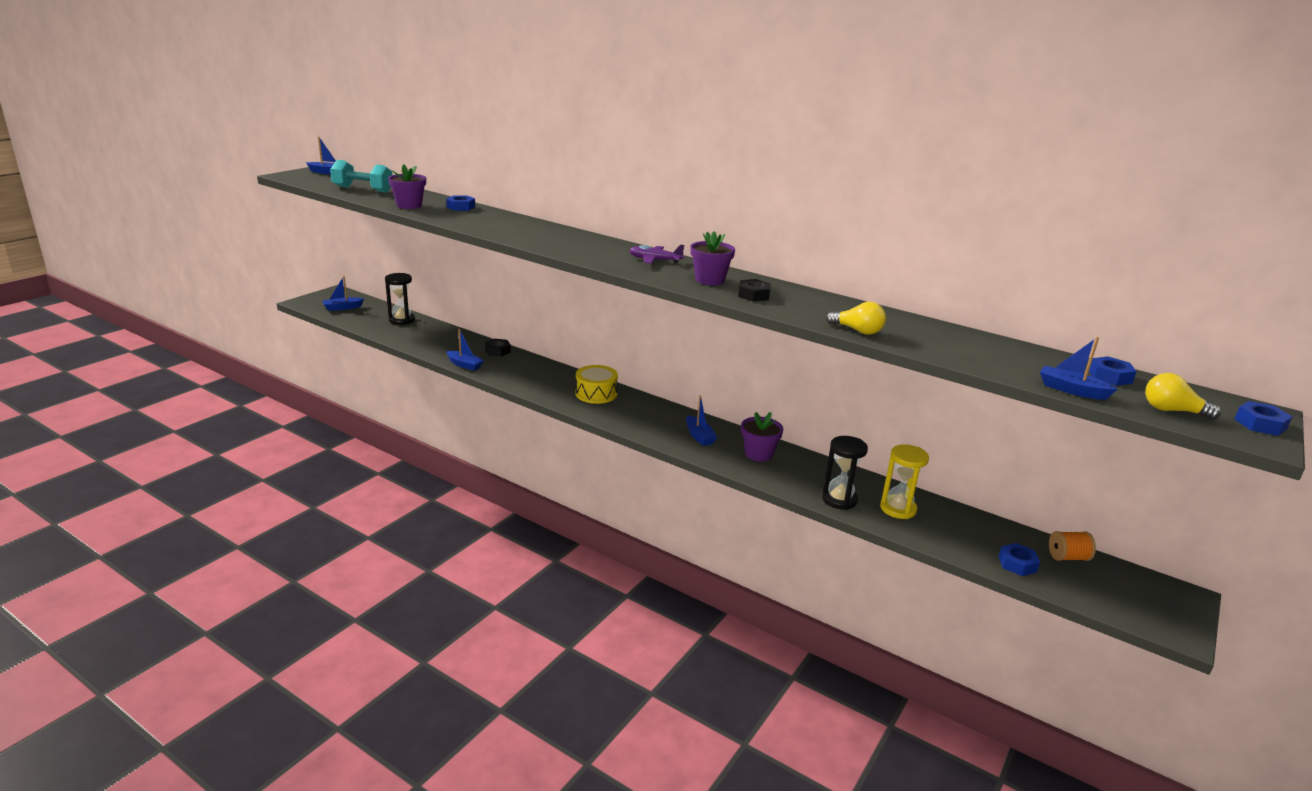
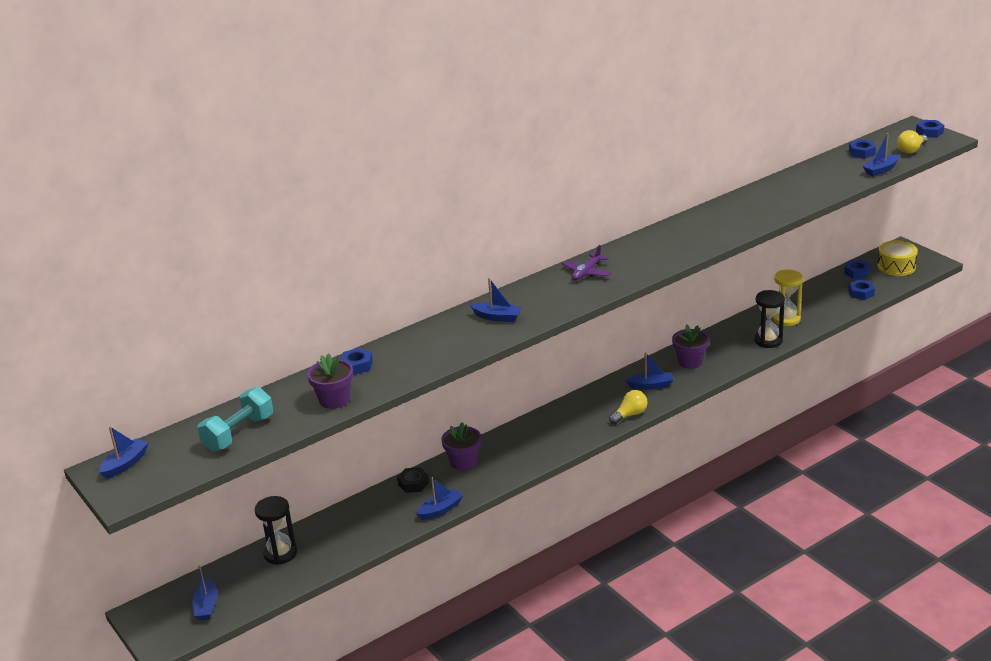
camera: 65 degrees left, 5 degrees up
yellow drum [575,365,618,404] -> yellow drum moved to [877,240,918,276]
purple flower pot [690,231,735,285] -> purple flower pot moved to [441,422,481,470]
black nut [738,279,771,302] -> none
yellow light bulb [826,302,886,335] -> yellow light bulb moved to [609,390,648,424]
orange spool [1049,531,1096,561] -> blue nut [844,260,871,279]
none -> blue boat [470,278,522,322]

